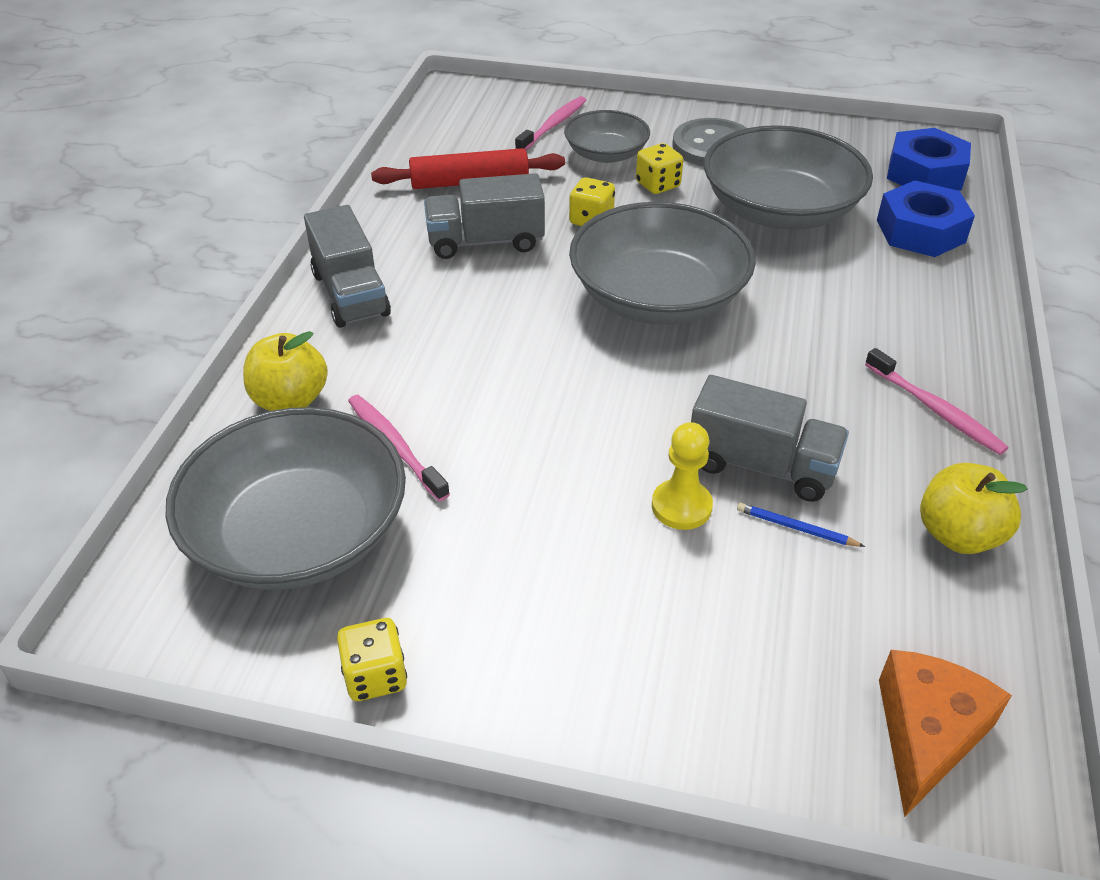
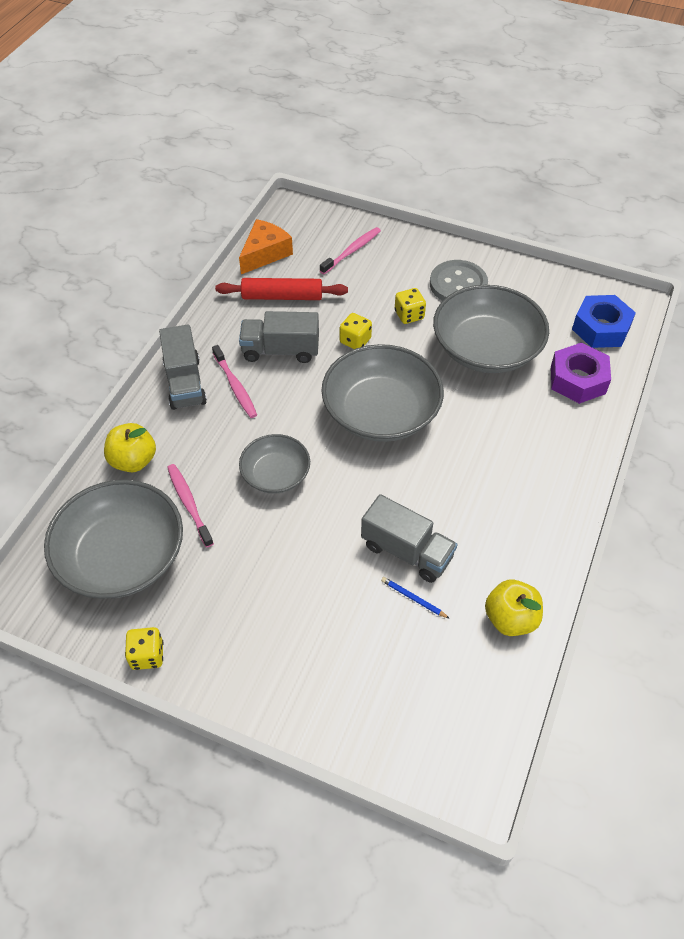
camera: 10 degrees right, 10 degrees up
grey bowl [564,110,650,163] -> grey bowl moved to [239,434,310,494]
yellow pawn [652,422,713,530] -> none
pink toothbrush [865,348,1009,455] -> pink toothbrush moved to [212,345,257,418]
blue nut [877,180,975,257] -> purple nut [551,342,611,404]
orange cheese [879,650,1012,817] -> orange cheese moved to [239,219,293,274]

